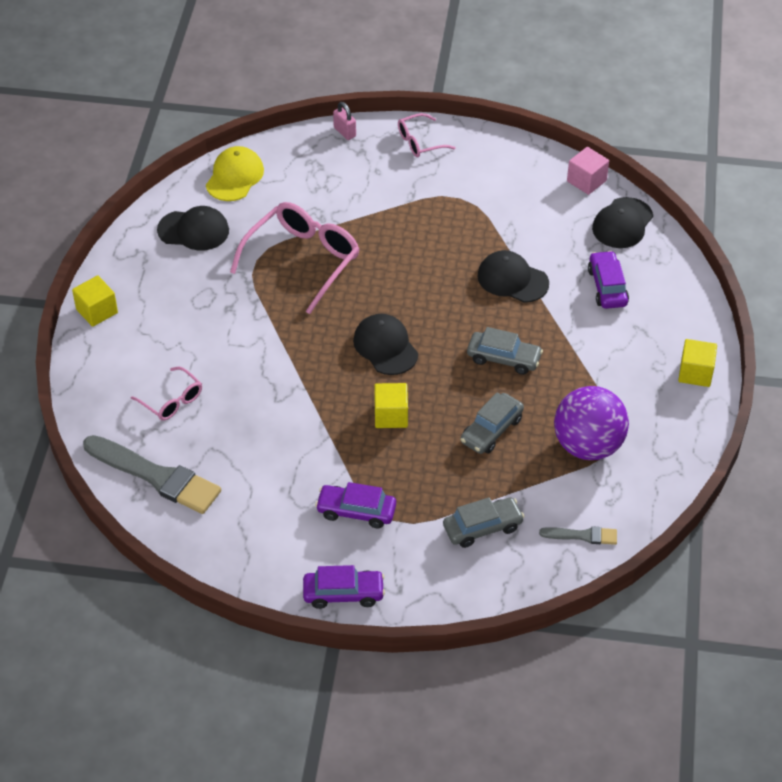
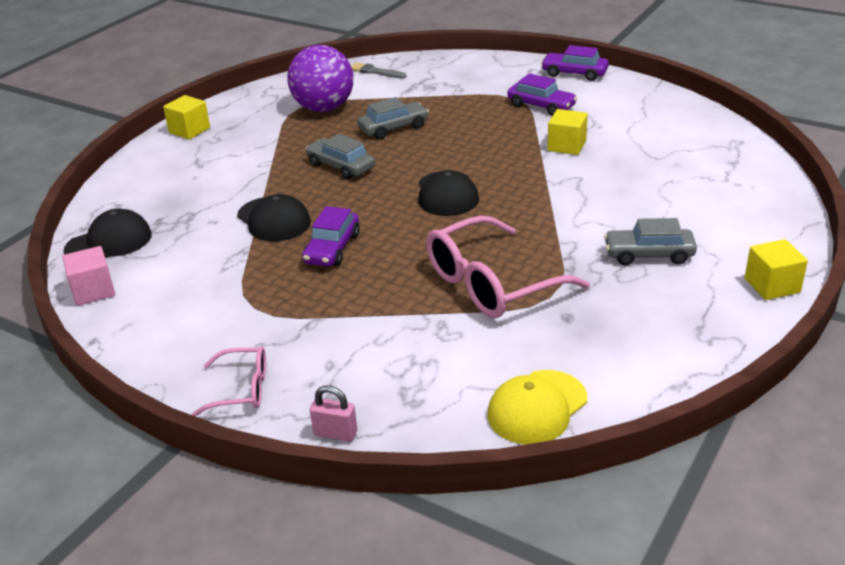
camera: 155 degrees left, 15 degrees down
grey brush [83,435,221,514] -> none
pink glasses [131,367,202,421] -> none
black cap [157,206,229,250] -> none
pink padlock [333,102,356,140] -> pink padlock turned 60 degrees counterclockwise [310,386,357,442]
yellow cube [374,383,408,428] -> yellow cube moved to [547,109,588,155]
grey car [443,497,525,548] -> grey car moved to [604,218,697,265]
purple car [588,251,629,309] -> purple car moved to [302,206,360,267]

